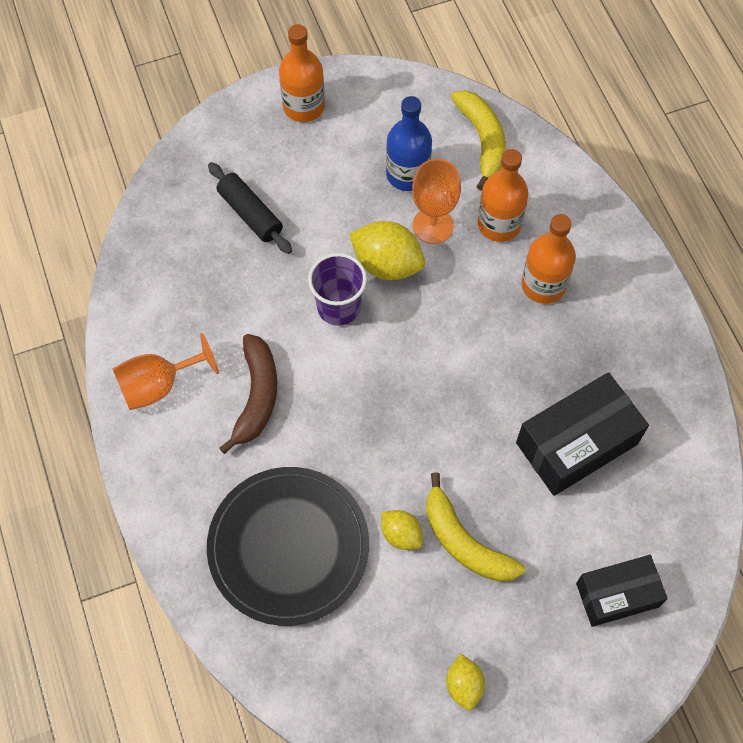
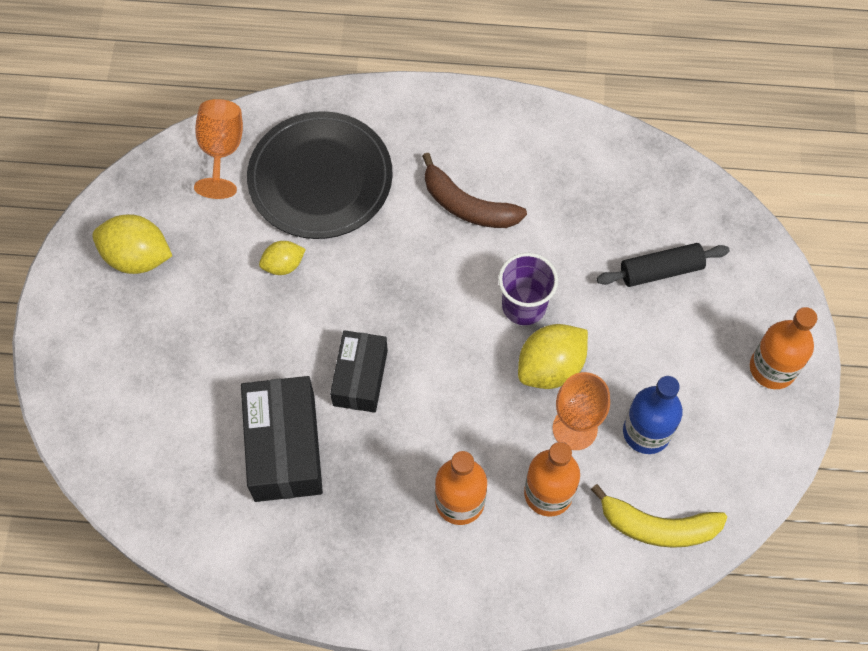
camera: 115 degrees right, 0 degrees up
orange goblet [113,333,219,410] -> orange goblet moved to [194,99,243,199]
yellow banana [426,472,525,582] -> none
yellow lemon [446,654,485,710] -> yellow lemon [92,214,172,274], size x1.72
black box [576,555,668,627] -> black box moved to [330,330,388,412]

